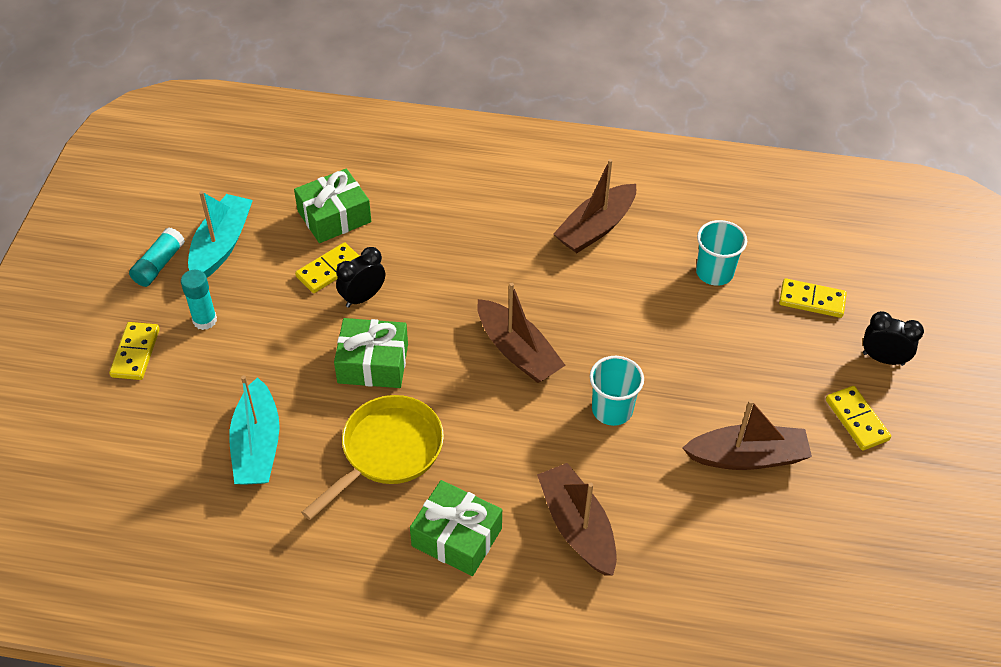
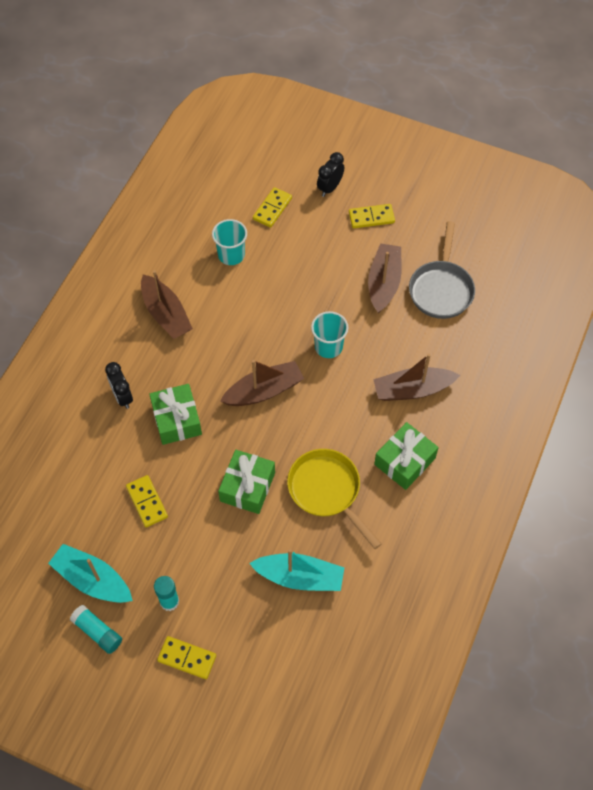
camera: 75 degrees left, 10 degrees up
green gift [294,169,371,243] -> green gift moved to [149,384,202,445]
black clock [336,247,385,308] -> black clock moved to [105,362,133,409]
none -> grey pan [409,221,475,319]

